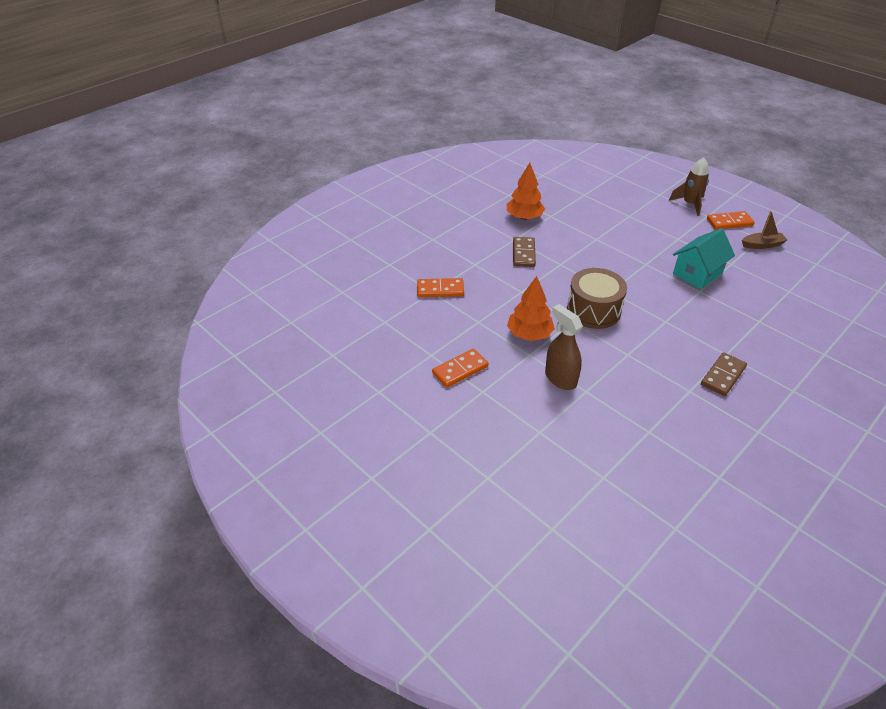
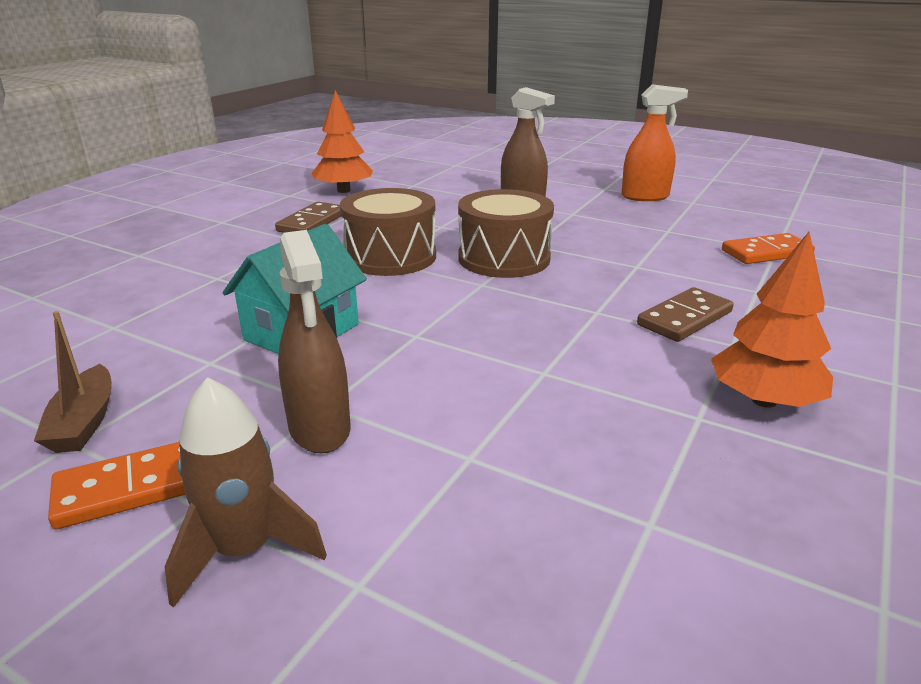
camera: 165 degrees right, 15 degrees down
orange domino [432,349,488,388] -> orange spray bottle [622,84,688,201]
orange tree [507,276,555,341] -> orange tree moved to [311,90,373,193]
brown domino [513,237,536,267] -> brown domino turned 60 degrees clockwise [637,287,734,342]
brown boat [742,211,787,249] -> brown boat turned 75 degrees counterclockwise [34,311,112,453]
none -> brown spray bottle [278,230,350,453]
none -> brown drum [340,188,436,276]

